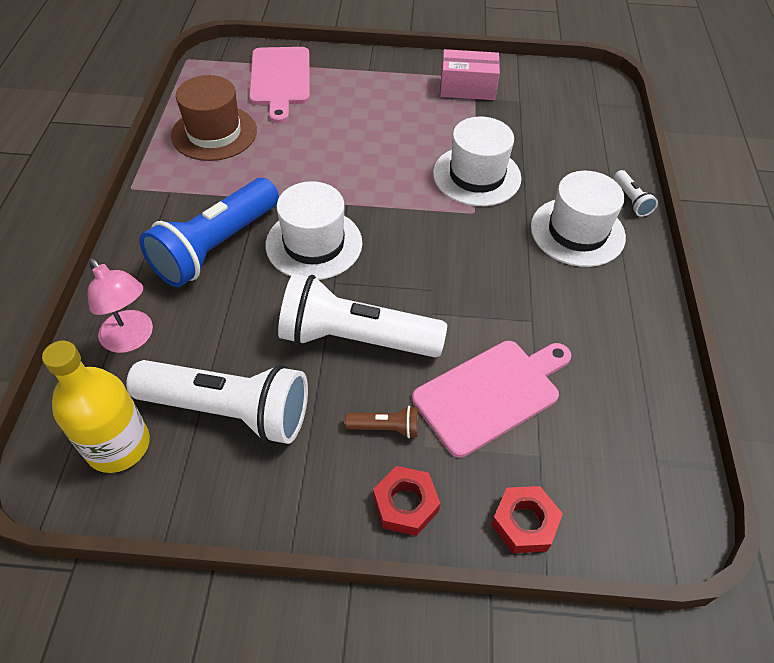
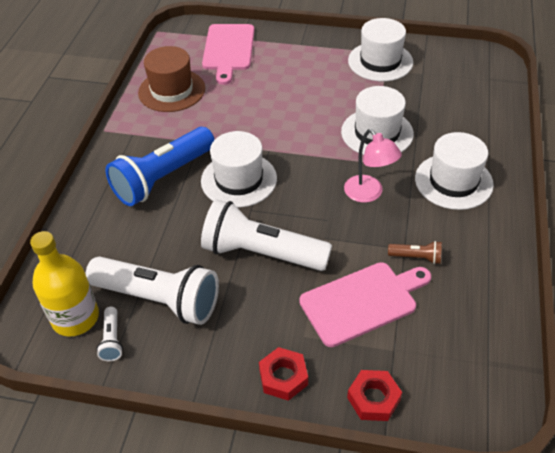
camera: 10 degrees right, 5 degrees down
pink lamp [88,258,153,353] -> pink lamp moved to [344,129,402,203]
brown flashlight [345,406,418,438] -> brown flashlight moved to [388,241,442,264]
pink box [440,49,500,100] -> white hat [348,18,413,81]
white flashlight [614,170,658,217] -> white flashlight moved to [96,307,123,361]

